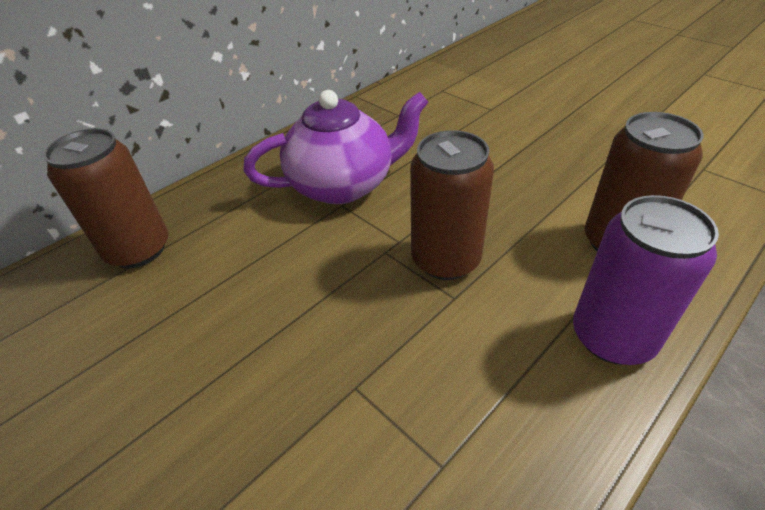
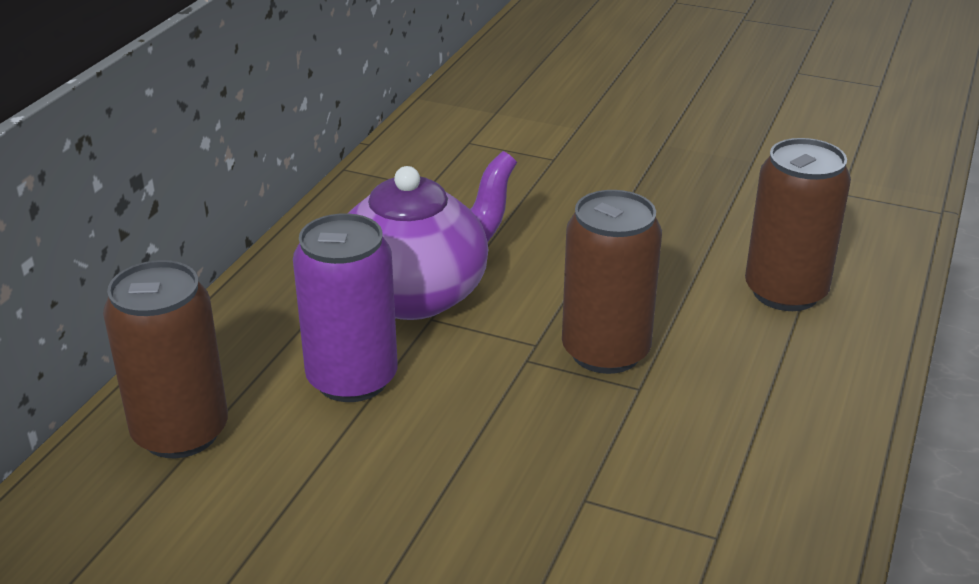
camera: 25 degrees left, 10 degrees down
purple can [573,195,719,365] -> purple can moved to [293,213,398,402]

